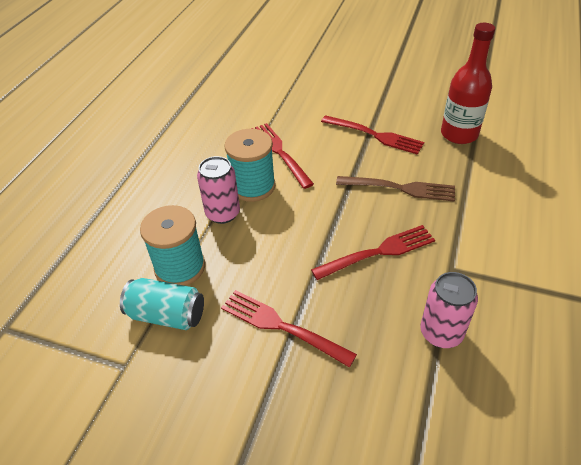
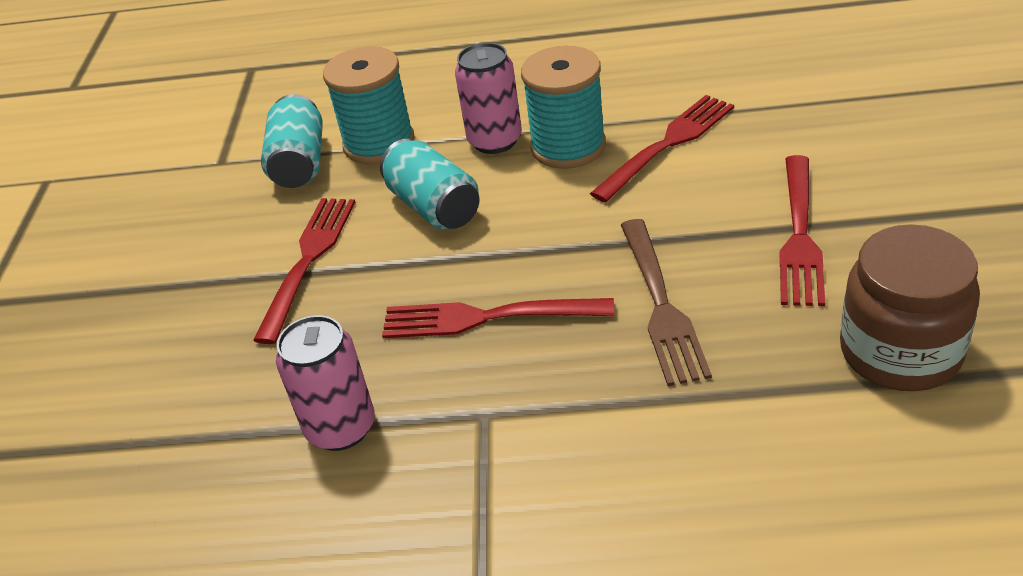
camera: 75 degrees right, 5 degrees down
red fork [311,225,435,280] -> red fork turned 135 degrees clockwise [382,298,614,338]
red bottle [441,23,495,144] -> brown jar [840,224,980,391]
none -> turquoise can [380,139,480,230]

